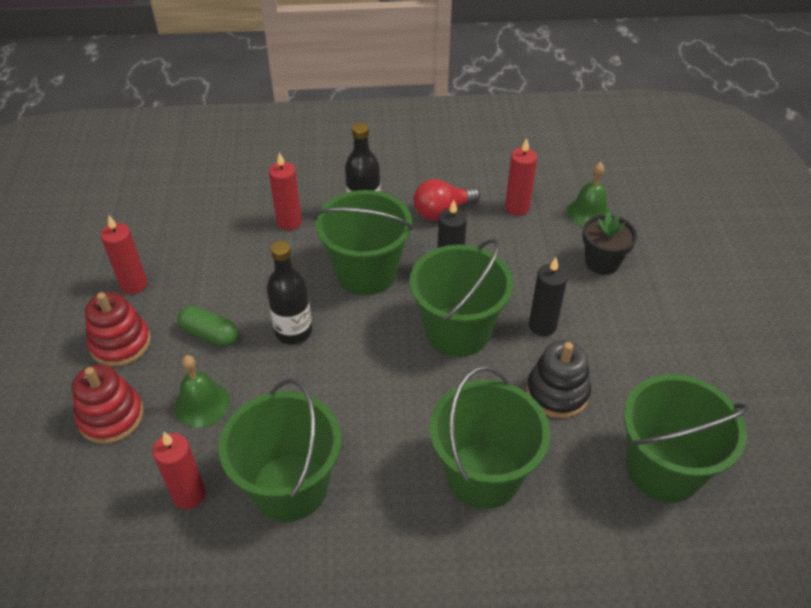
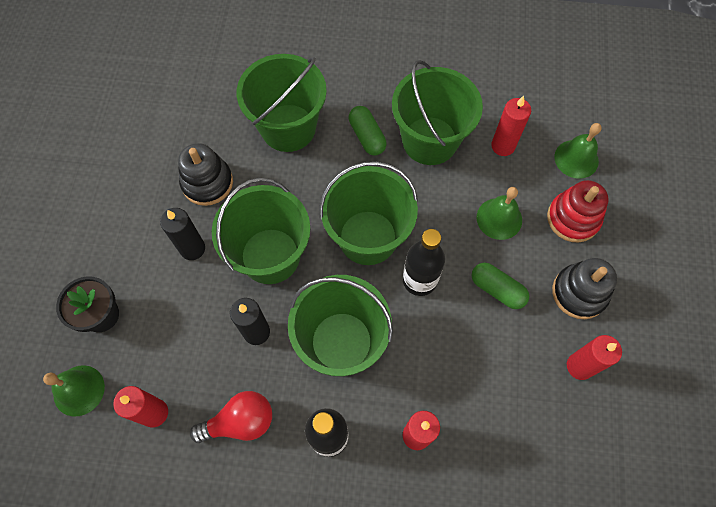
camera: 170 degrees left, 20 degrees up
red stacking toy [85,292,151,367] -> black stacking toy [552,258,617,319]
green bucket [623,374,749,503] -> green bucket moved to [319,161,418,265]
none -> green capsule [349,106,387,156]
none -> green bell [554,123,602,179]

